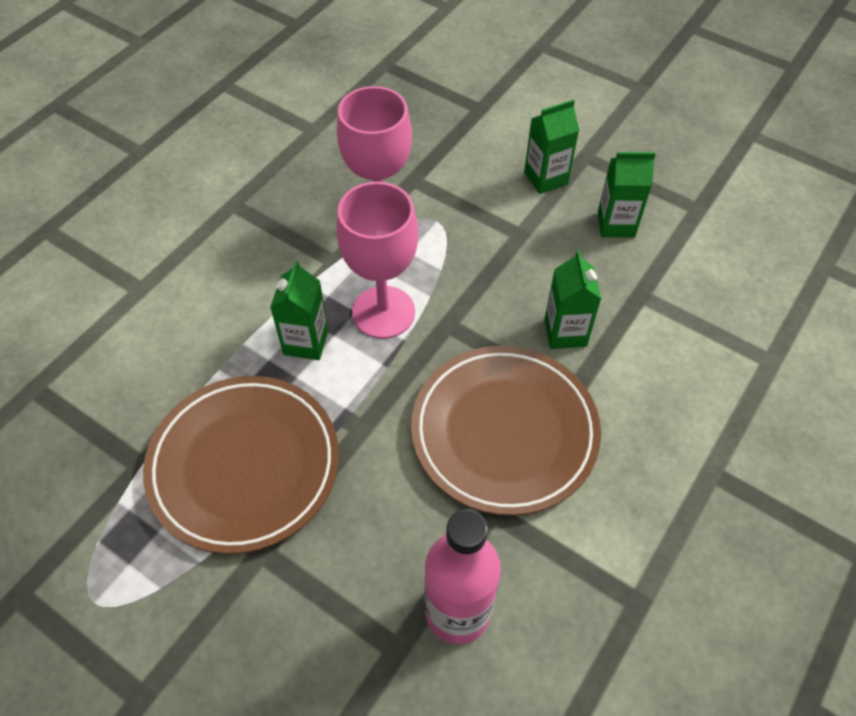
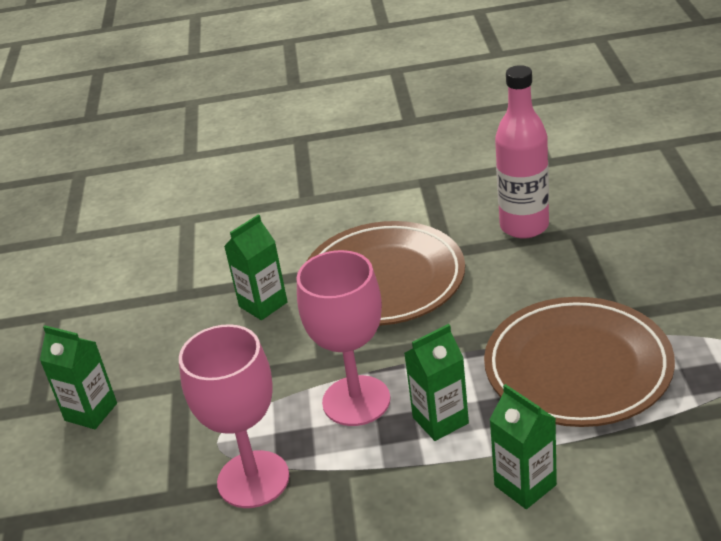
camera: 125 degrees left, 20 degrees down
green carton [598,152,656,238] -> green carton moved to [489,384,557,509]

